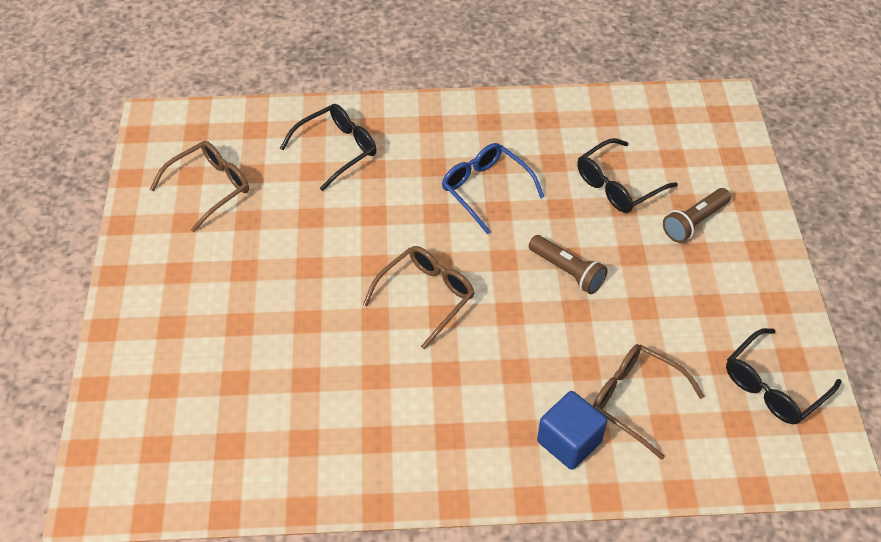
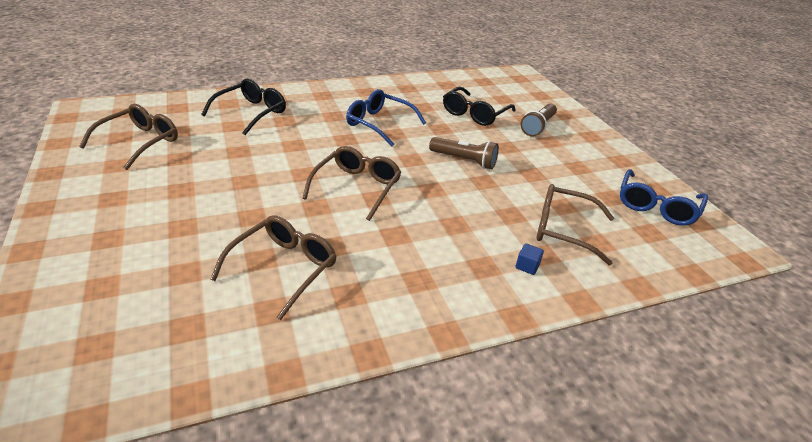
camera: 20 degrees left, 15 degrees down
blue cube [537,391,607,470] -> blue cube [516,243,544,275], size x0.44
black glasses [726,328,841,424] -> blue glasses [620,169,708,226]
none -> brown glasses [210,215,336,320]

